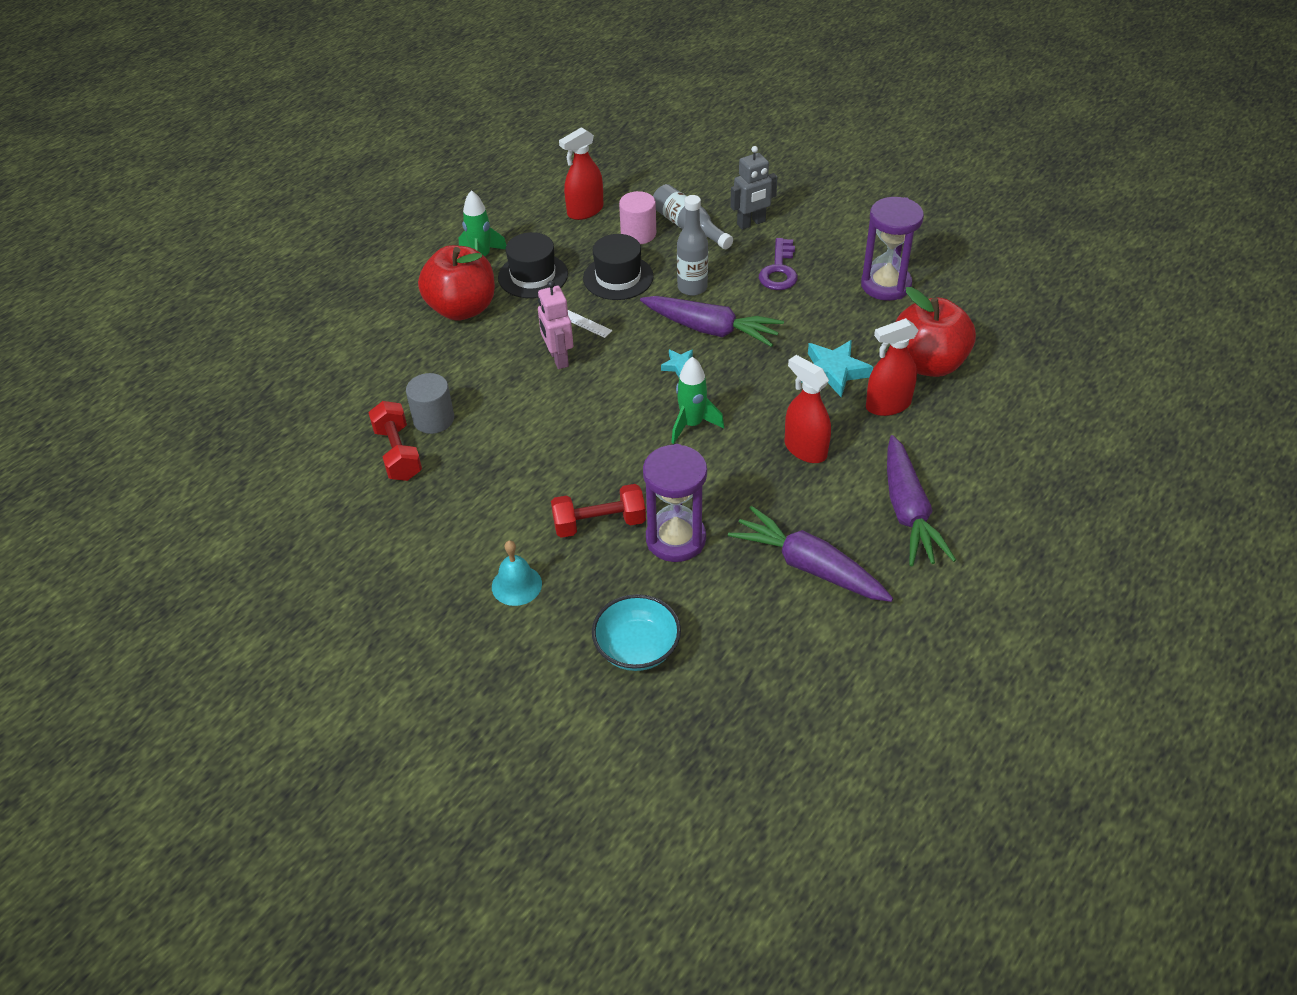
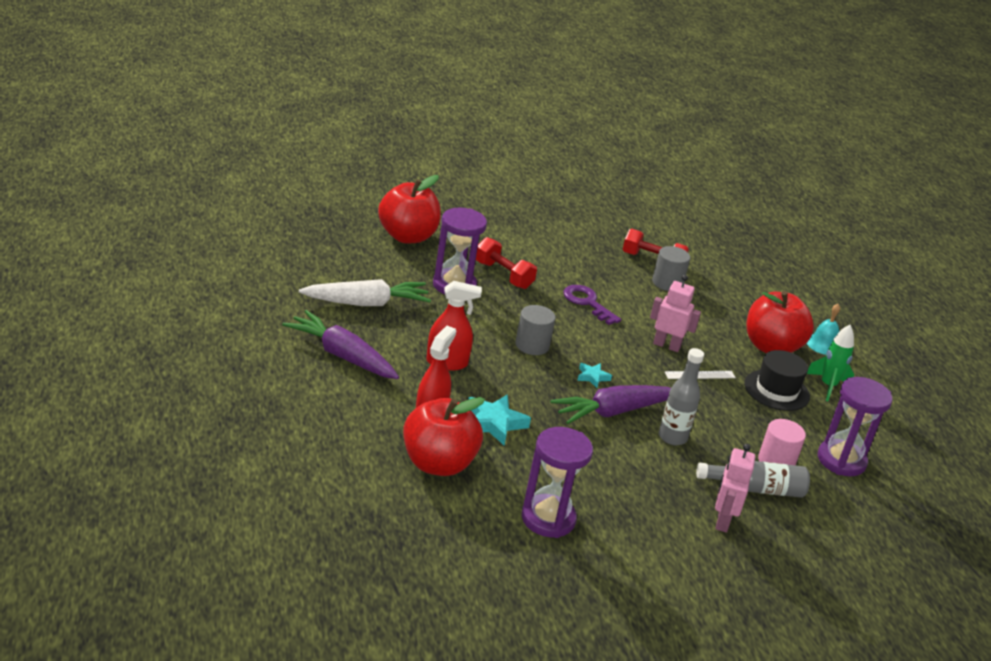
camera: 125 degrees right, 15 degrees down
turquoise bell [492,540,542,606] -> turquoise bell moved to [807,304,840,355]
red dumbbell [551,484,646,538] -> red dumbbell turned 75 degrees counterclockwise [476,237,537,289]
red spray bottle [559,127,603,220] -> purple hourglass [818,377,893,476]
black hat [583,234,654,300] -> none
turquoise bowl [592,594,681,671] -> red apple [378,175,441,244]
green rocket [671,357,724,444] -> grey cylinder [515,305,556,355]
purple carrot [728,506,893,602] -> white carrot [299,279,431,306]
grey robot [730,146,778,230] -> pink robot [715,444,755,533]
purple key [759,238,798,290] -> purple key moved to [563,285,621,325]

